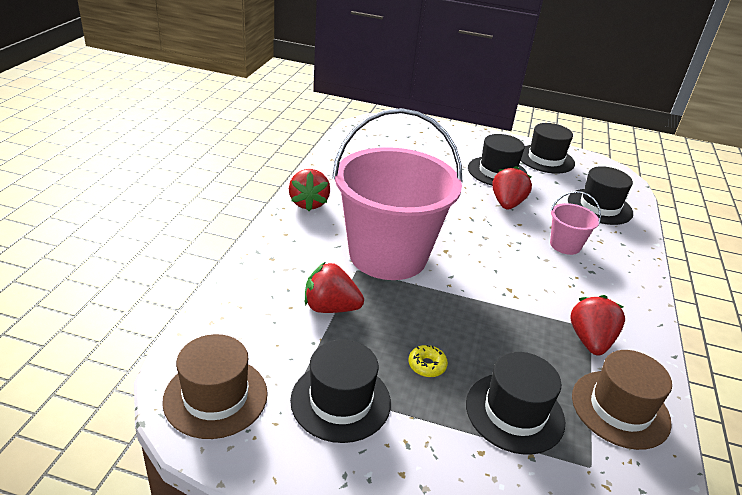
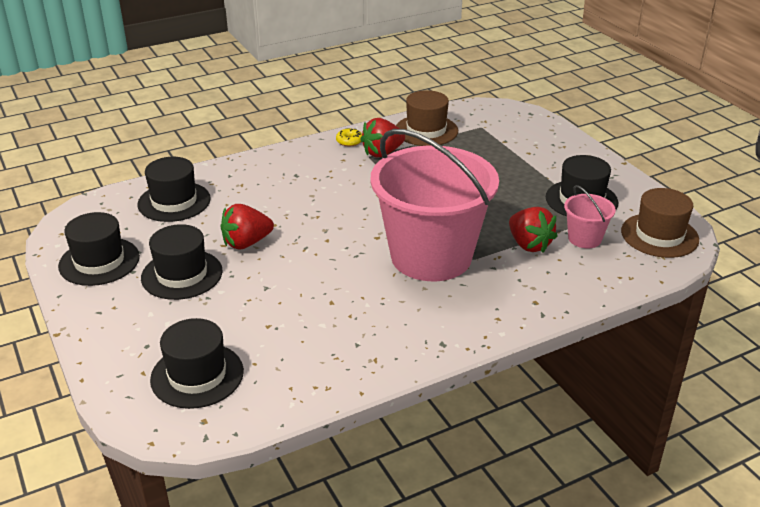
camera: 130 degrees left, 0 degrees up
red strawberry [289,169,330,211] -> none
yellow donut [408,345,448,377] -> yellow donut moved to [336,129,362,147]
black hat [466,352,565,455] -> black hat moved to [150,318,244,409]
pink bucket [550,191,601,255] -> pink bucket moved to [564,185,616,248]

